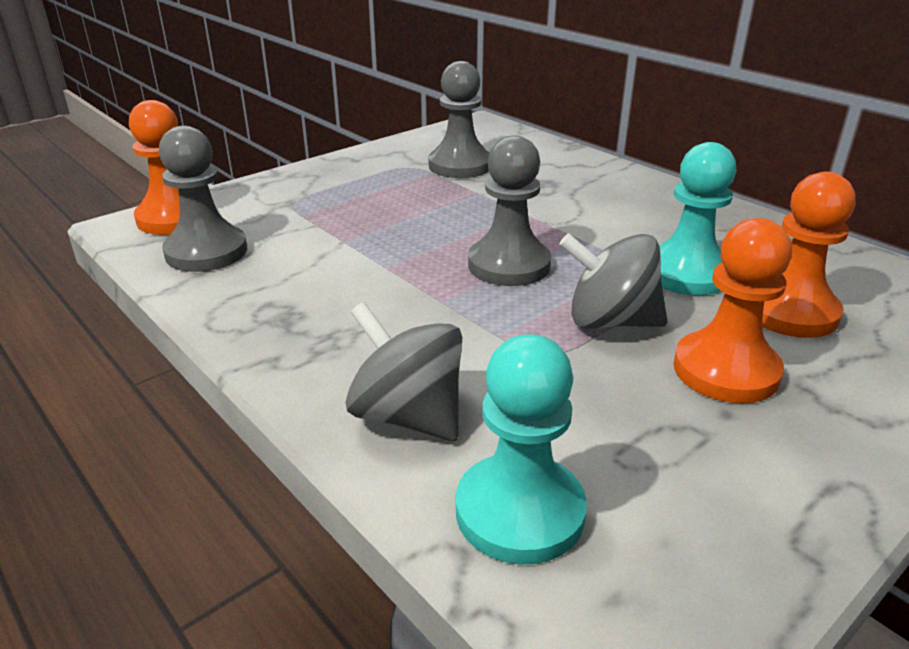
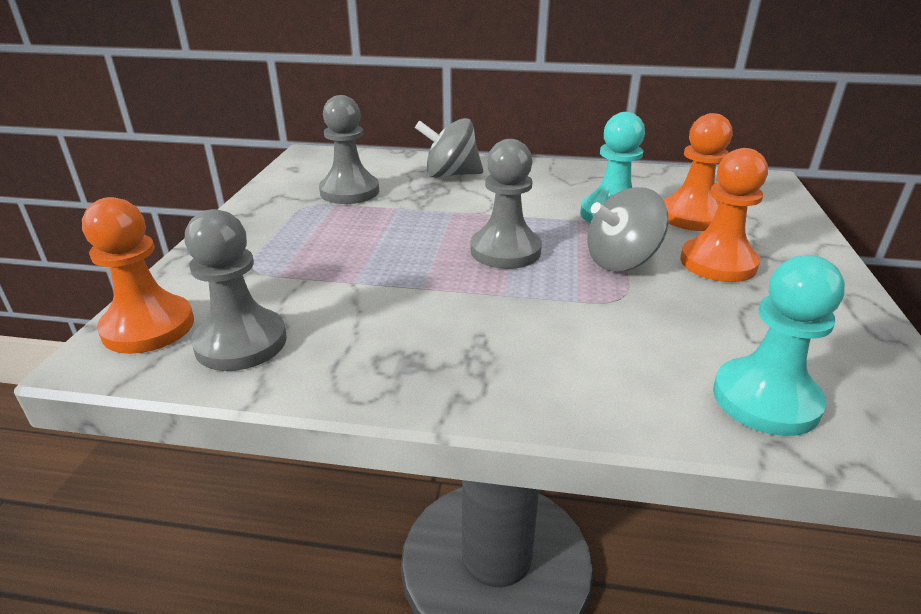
camera: 40 degrees left, 0 degrees up
grey spinning top [346,302,462,441] -> grey spinning top moved to [415,118,483,178]

